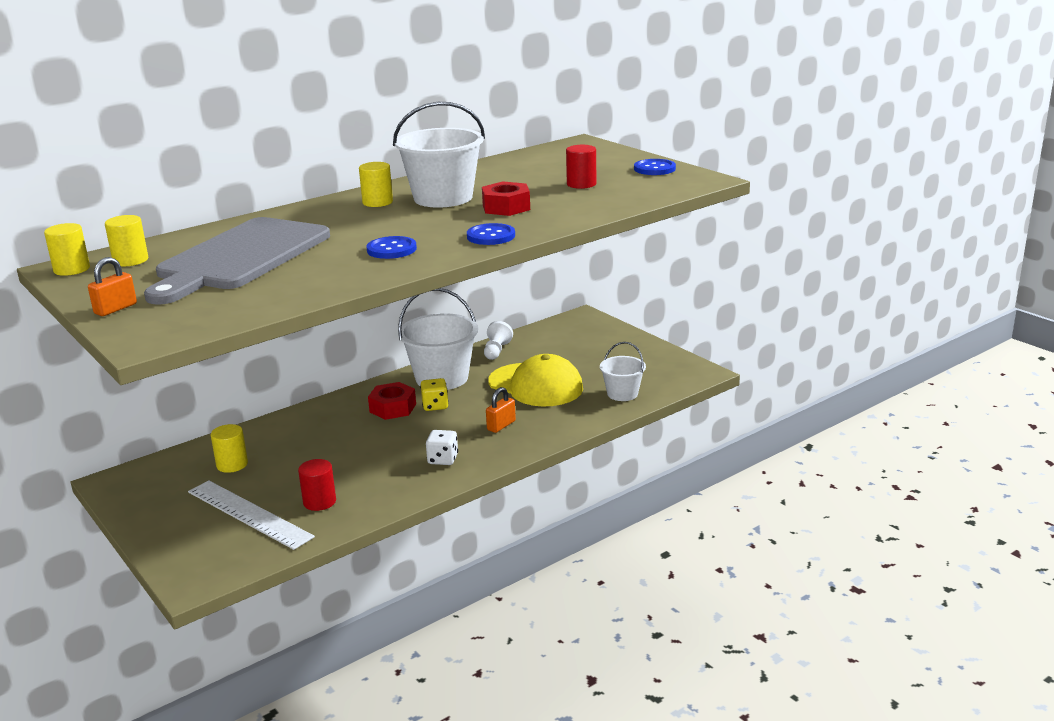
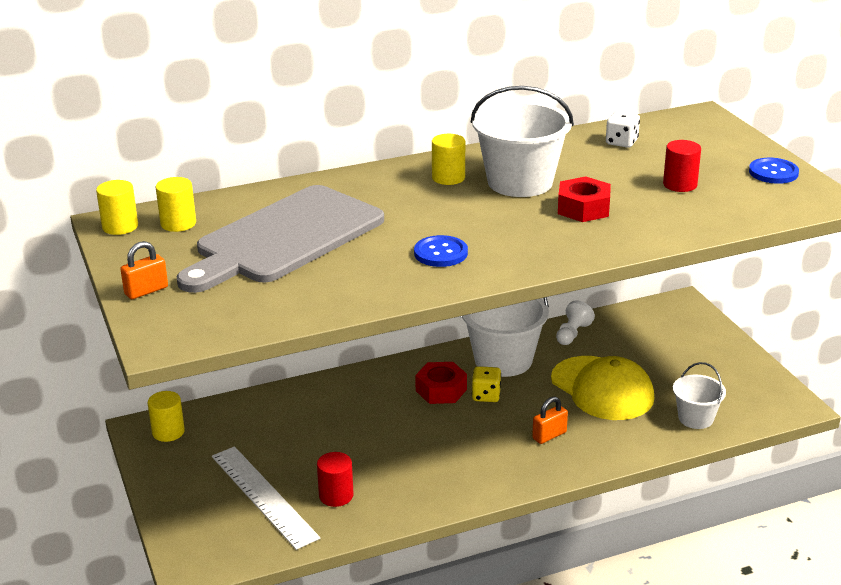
camera: 15 degrees right, 5 degrees up
yellow cylinder [211,424,248,473] -> yellow cylinder moved to [148,391,185,442]
white dice [426,430,458,465] -> white dice moved to [606,111,640,148]
blue button [467,223,515,245] -> none

